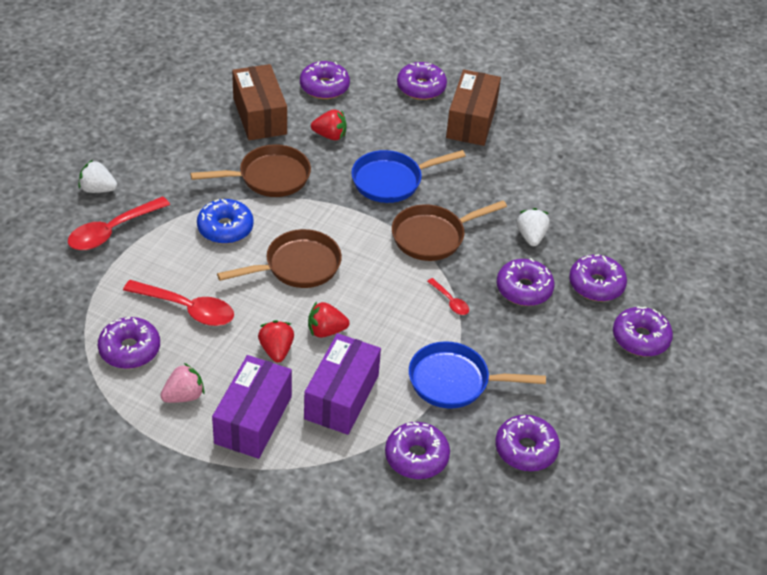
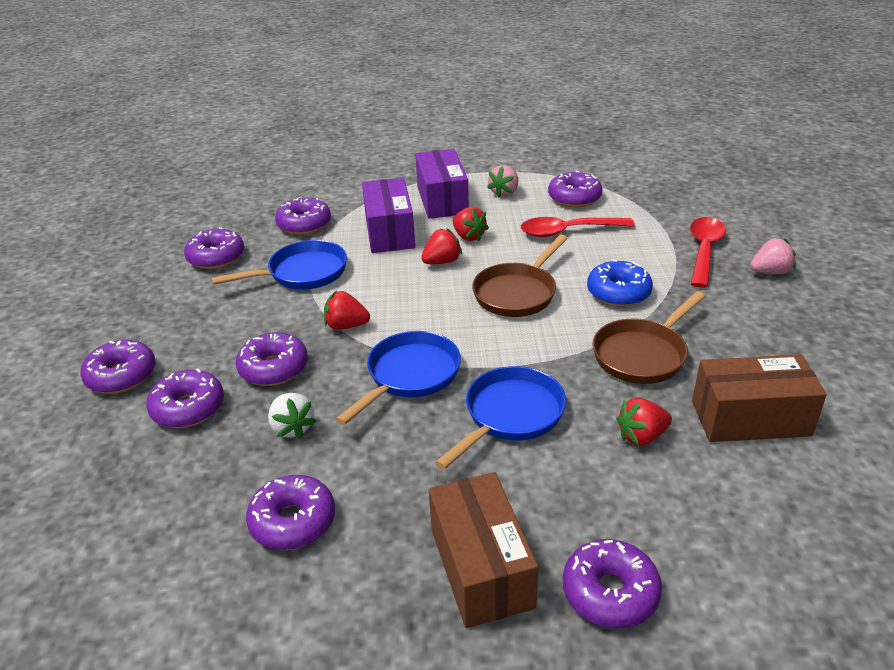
camera: 155 degrees right, 10 degrees down
white strawberry [79,160,117,193] -> pink strawberry [750,238,796,274]
brown box [232,64,287,140] -> brown box turned 45 degrees counterclockwise [692,354,827,442]
purple donut [300,61,350,99] -> purple donut moved to [246,475,335,550]
brown pan [392,200,507,261] -> blue pan [336,331,461,425]
red spoon [427,278,469,315] -> red strawberry [324,291,370,330]

